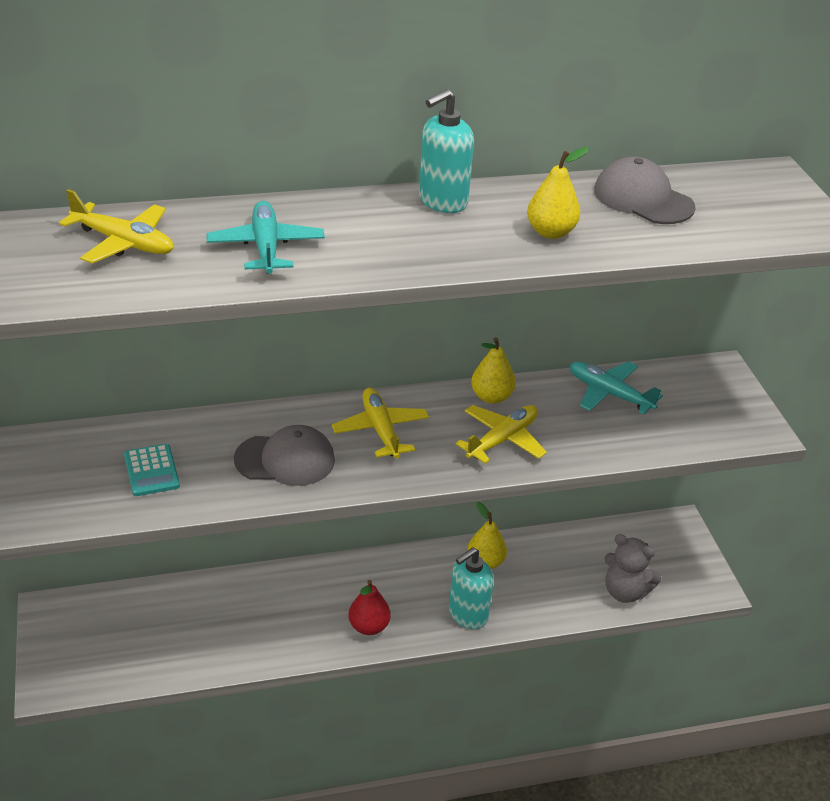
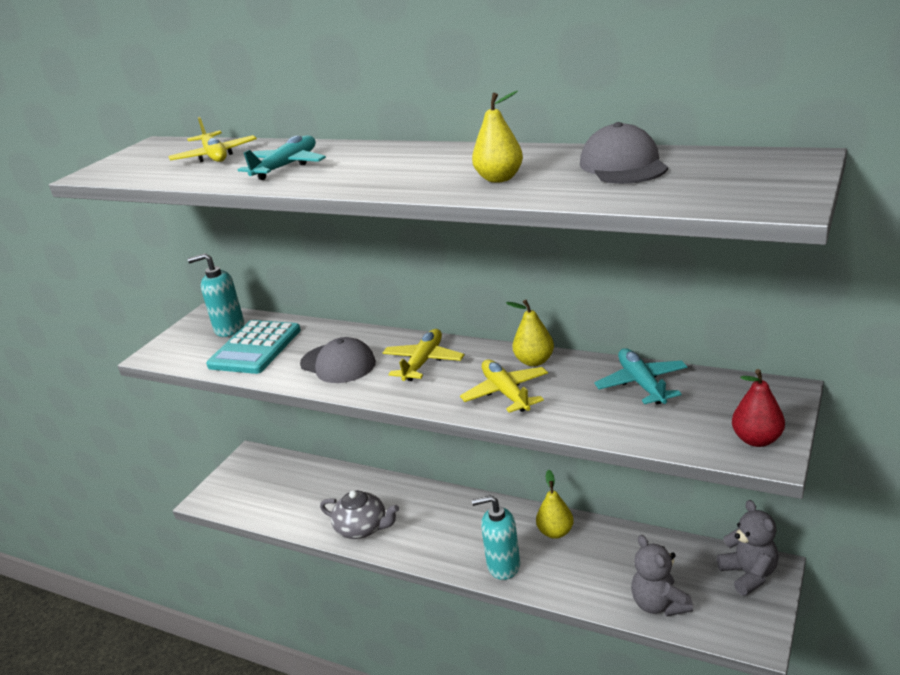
camera: 45 degrees right, 10 degrees down
turquoise calculator [124,444,180,496] -> turquoise calculator [206,320,301,374], size x1.76
red pear [348,580,391,635] -> red pear moved to [732,369,785,447]
turquoise soap dispenser [419,89,474,213] -> turquoise soap dispenser moved to [188,253,244,337]
yellow plane [456,405,547,464] -> yellow plane turned 105 degrees counterclockwise [460,359,548,413]
none -> grey teapot [320,491,399,539]
none -> grey teddy bear [717,500,779,596]

